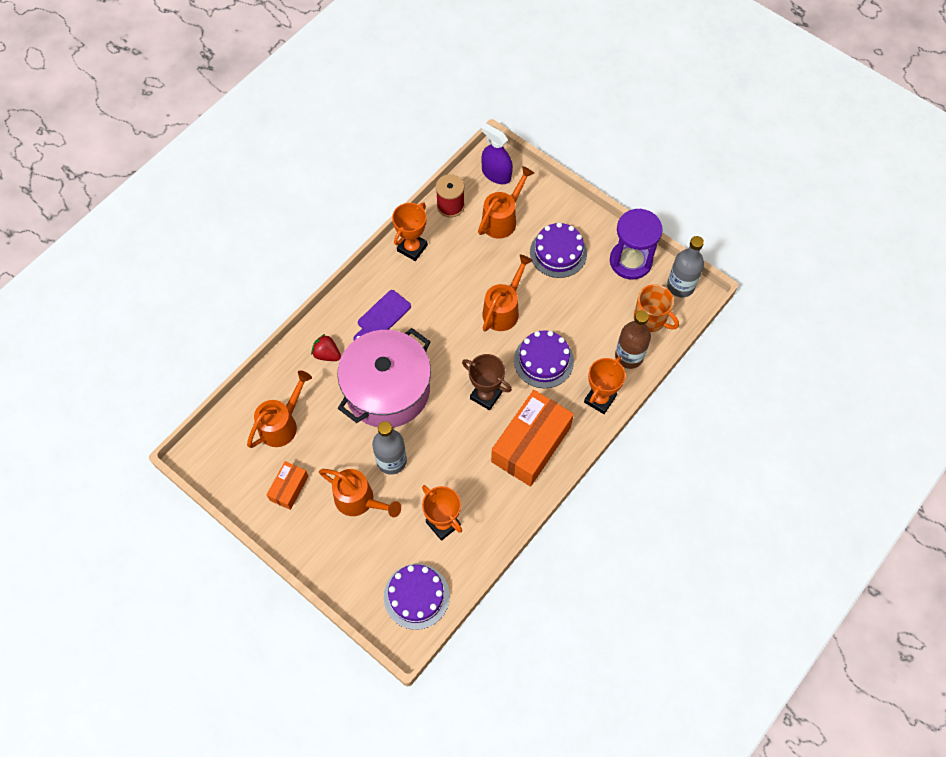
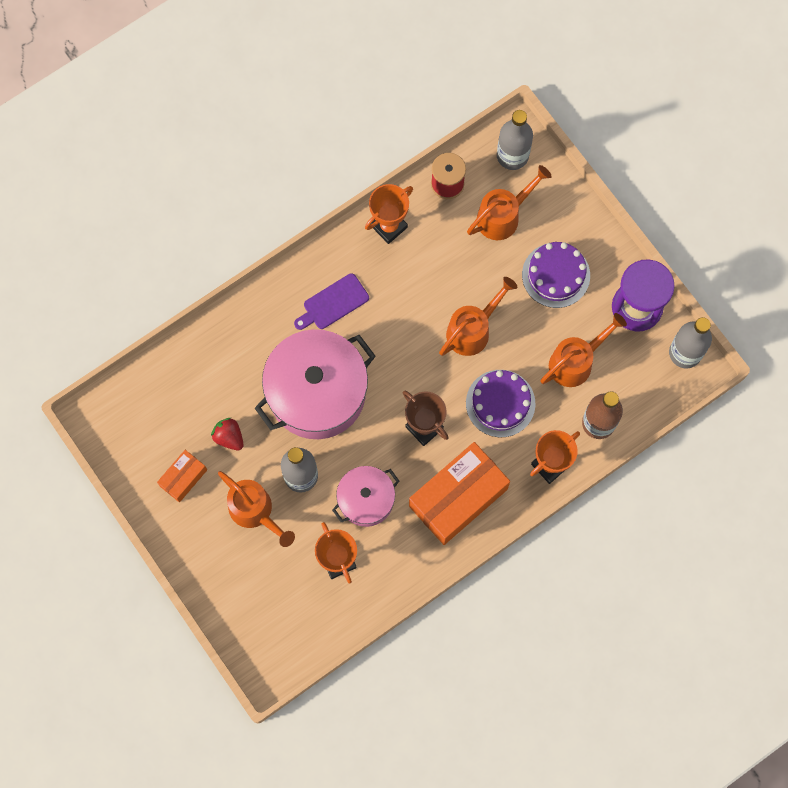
camera: 15 degrees right, 10 degrees up
orange watering can [247,371,312,448] -> orange watering can moved to [540,313,627,387]
red strawberry [311,334,341,361] -> red strawberry moved to [211,418,244,450]
purple cake [384,564,450,630] -> none
purple spray bottle [481,123,513,184] -> grey bottle [497,110,533,170]
orange mug [634,284,679,332] -> none
none -> pink pot [332,466,399,527]

